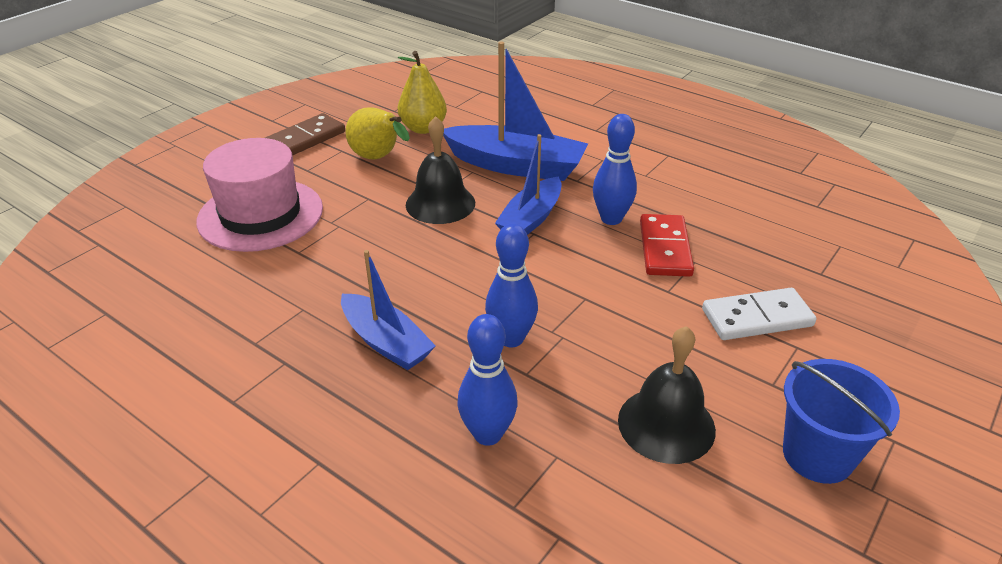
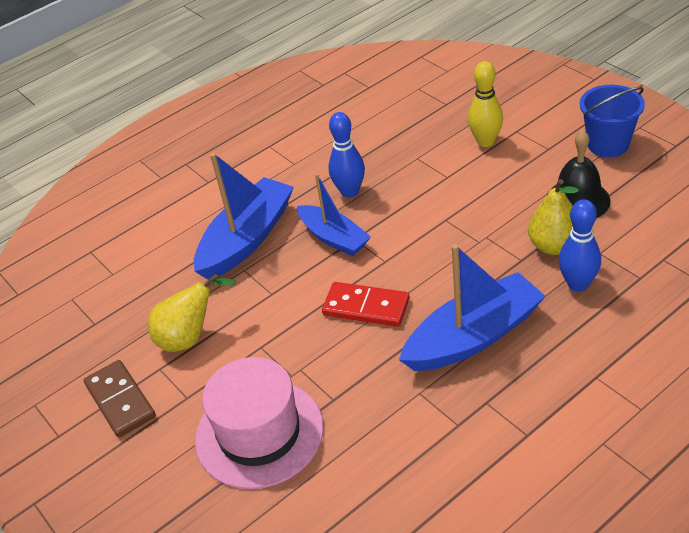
camera: 70 degrees left, 5 degrees up
blue boat [341,250,436,370] -> blue boat [399,244,546,371], size x1.56
yellow pear [398,51,447,134] -> yellow pear moved to [528,179,579,255]
black bell [406,116,475,224] -> none
blue bowling pin [485,223,538,347] -> none
red domino [640,214,694,277] -> red domino moved to [322,282,410,327]
white domino [702,288,816,340] -> yellow bowling pin [468,61,503,147]

